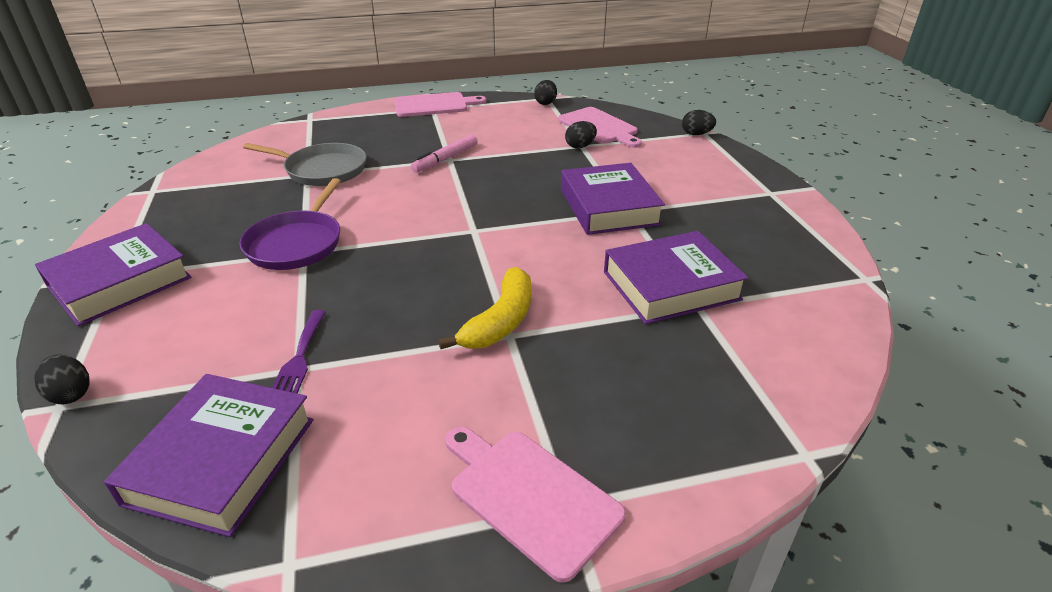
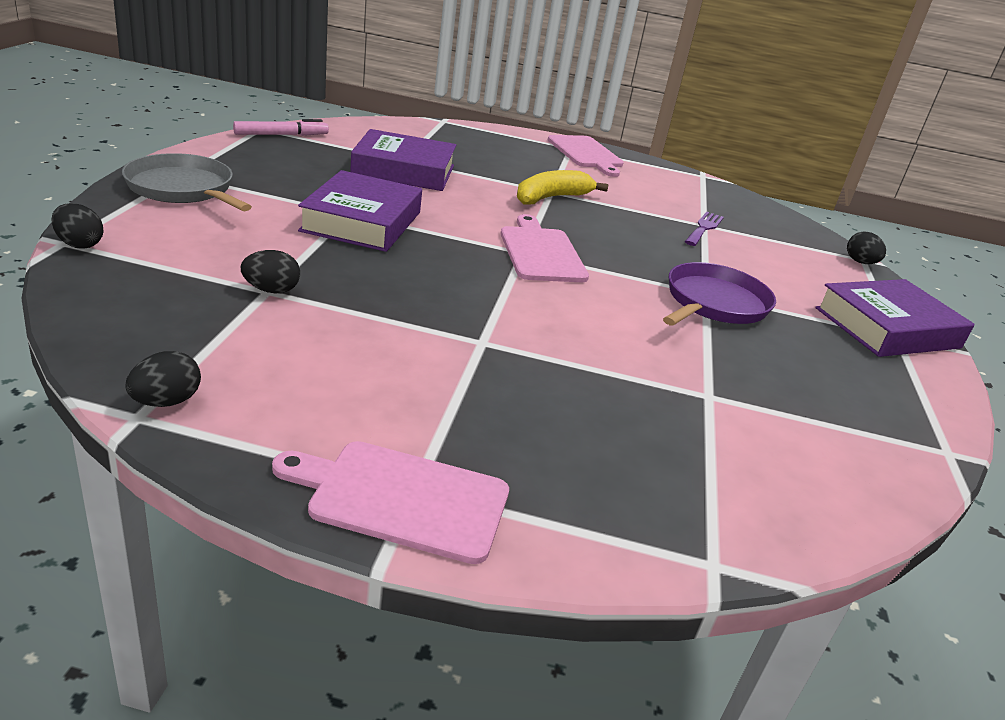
camera: 160 degrees left, 5 degrees down
purple book [104,374,314,537] -> none
grey pan [243,143,366,186] -> grey pan moved to [122,153,252,211]
pink marker [411,135,477,173] -> pink marker moved to [233,119,329,136]
pink cutting board [558,107,642,148] -> pink cutting board moved to [501,214,589,282]

